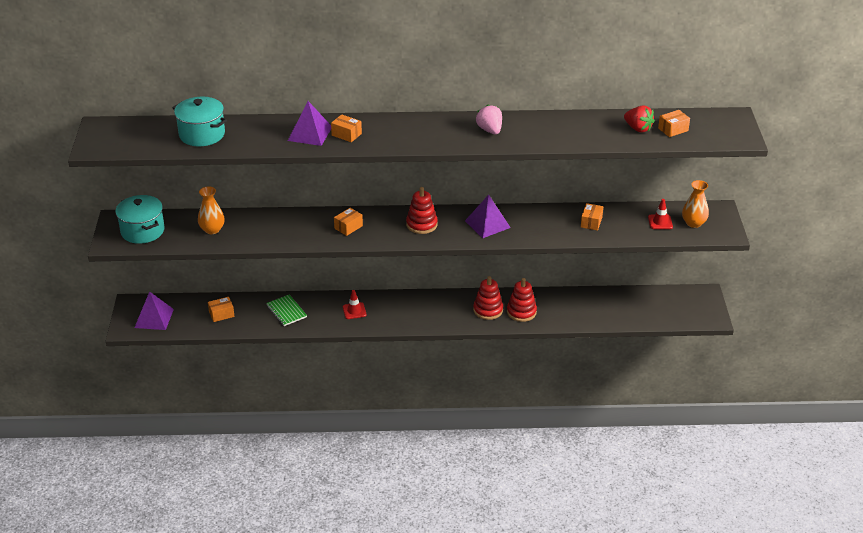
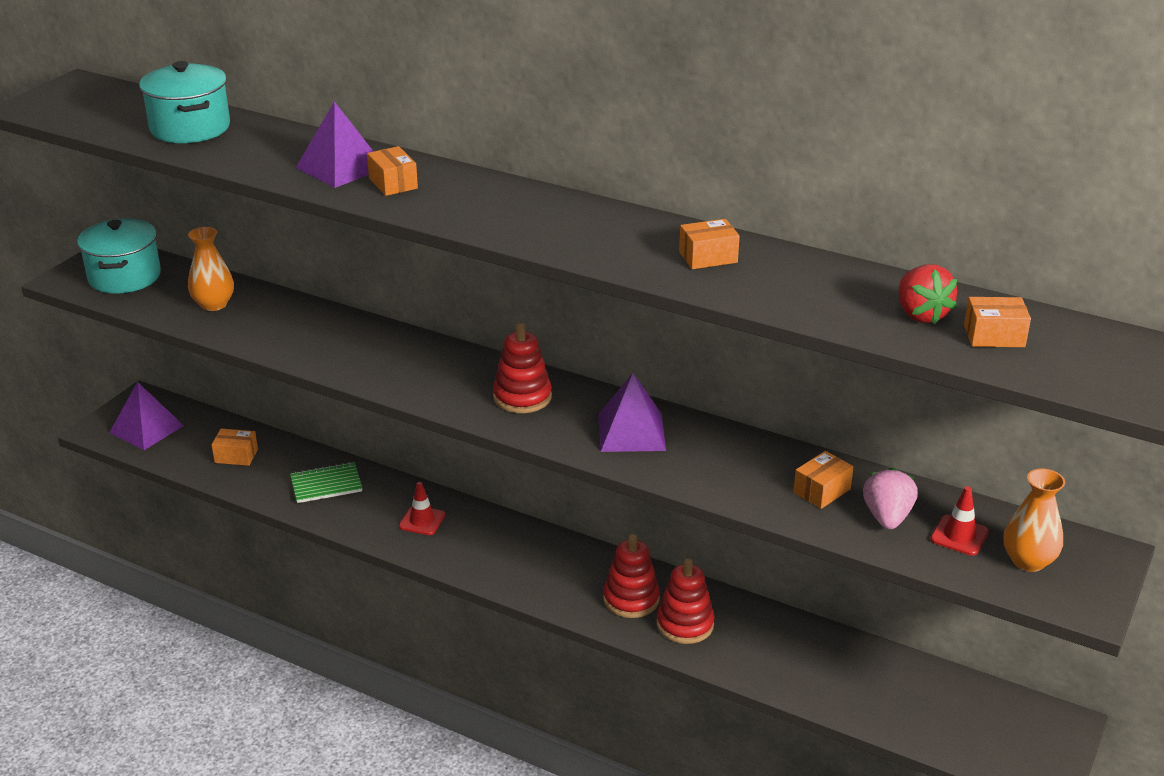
camera: 30 degrees right, 5 degrees down
green notebook [266,294,307,326] -> green notebook turned 75 degrees clockwise [290,462,362,503]
orange box [334,208,363,236] -> orange box moved to [679,219,740,269]
pink strawberry [476,104,502,134] -> pink strawberry moved to [863,467,918,529]

